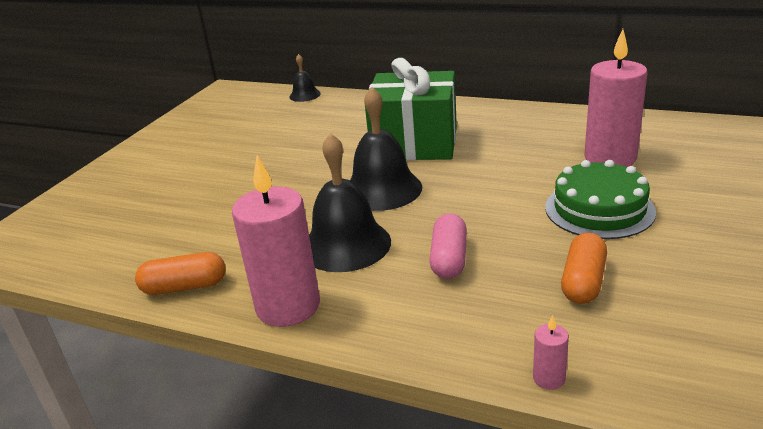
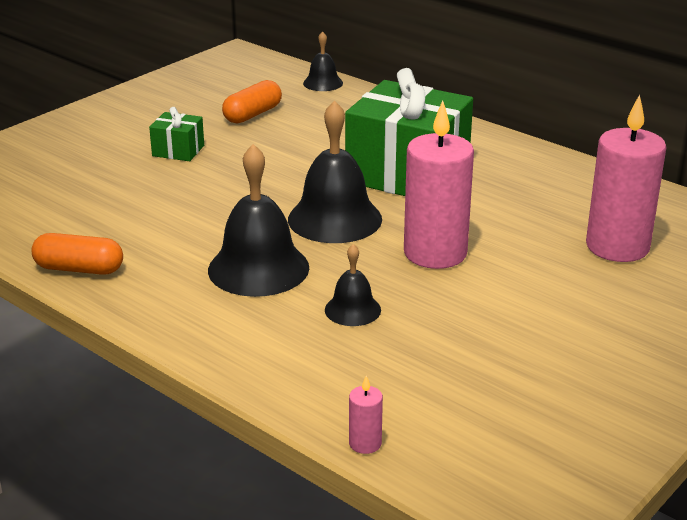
camera: 15 degrees right, 0 degrees up
pink candle [232,156,320,327] -> pink candle moved to [404,100,474,269]
pink capsule [429,213,467,279] -> black bell [325,244,381,326]
green cake [545,160,656,239] -> none
orange capsule [561,233,607,304] -> orange capsule moved to [222,80,282,124]
none -> green gift [149,107,204,161]

